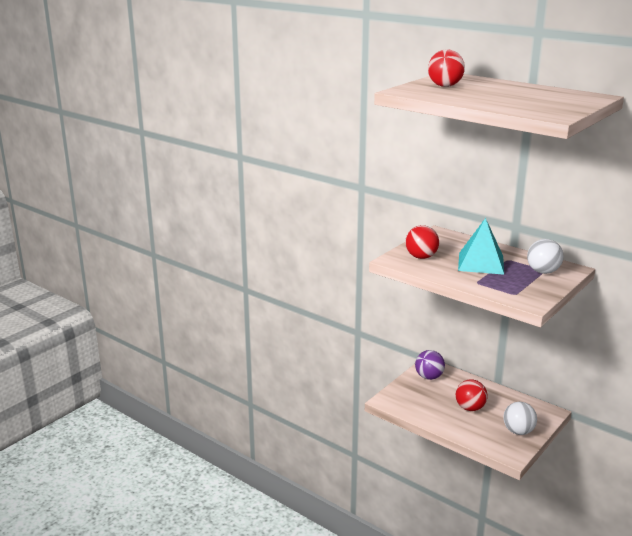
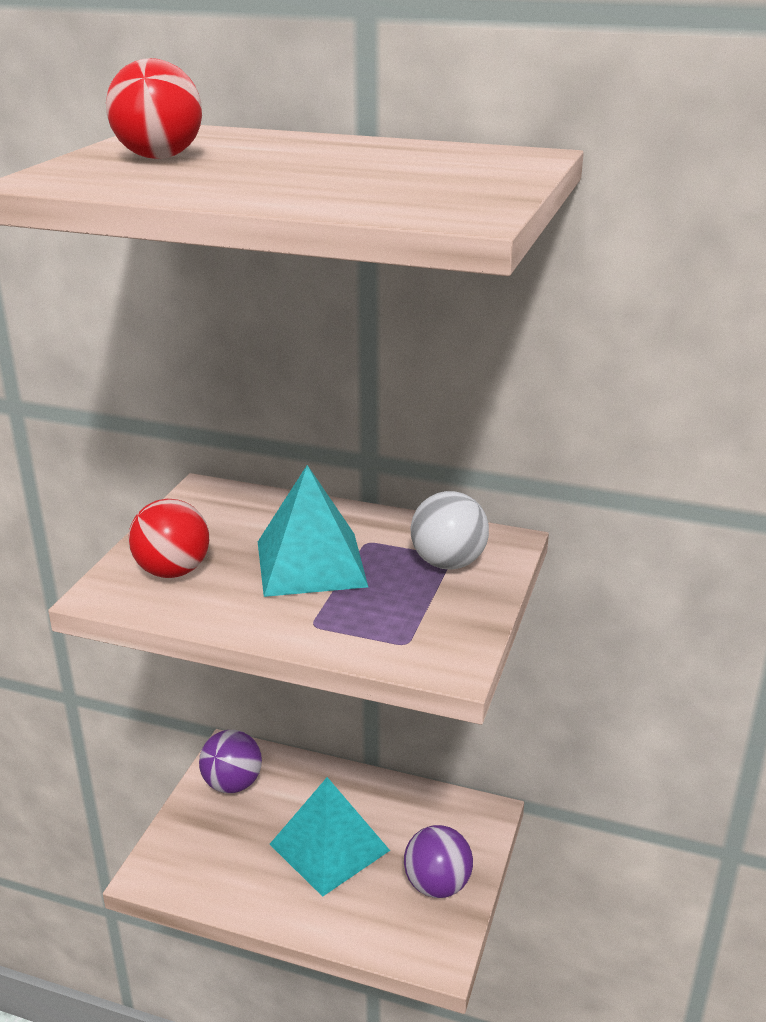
camera: 20 degrees left, 5 degrees up
red ball [456,379,487,411] -> turquoise pyramid [270,777,390,897]
white ball [503,402,537,435] -> purple ball [404,825,473,898]

